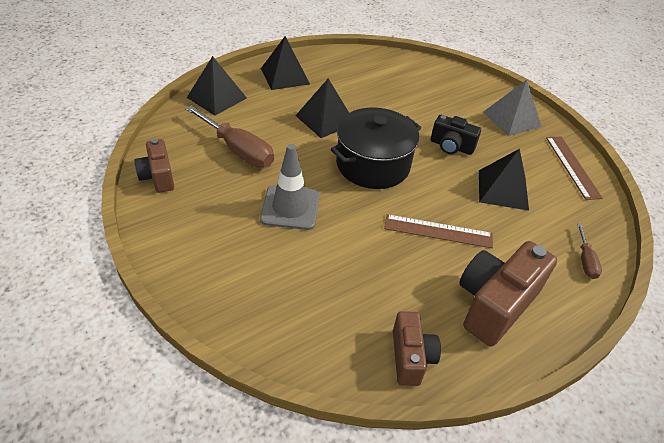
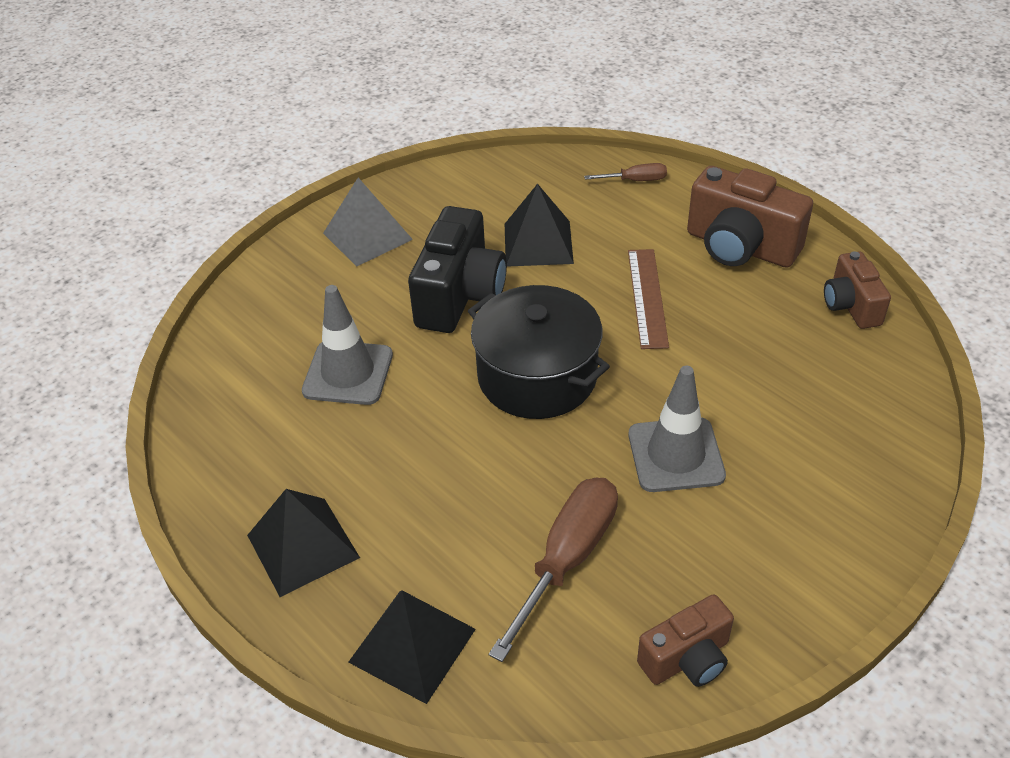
camera: 95 degrees left, 0 degrees up
black pyramid [295,78,349,138] -> none
brown camera [393,311,441,386] -> brown camera turned 90 degrees counterclockwise [824,251,891,329]
black camera [431,115,481,155] -> black camera [408,206,507,333], size x1.68
brown ruler [546,137,603,200] -> none
none -> grey traffic cone [302,285,393,405]

